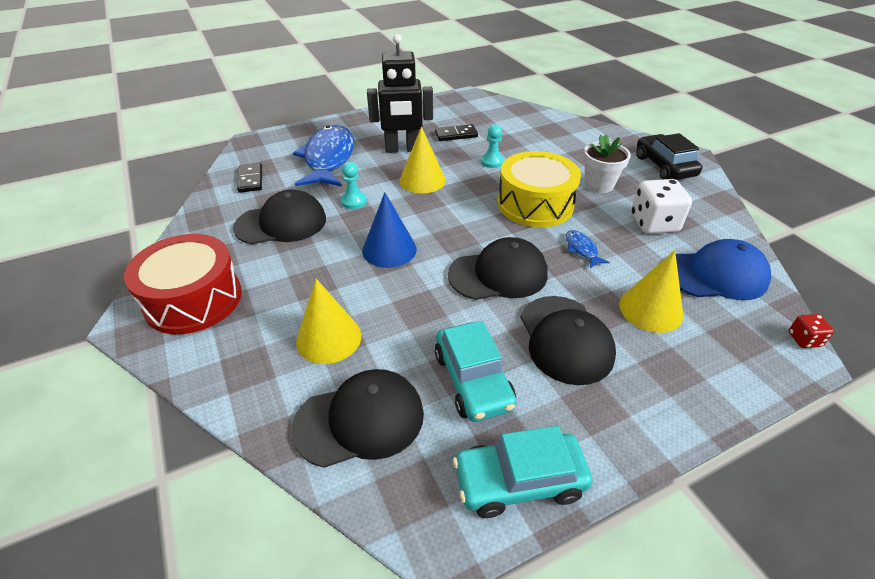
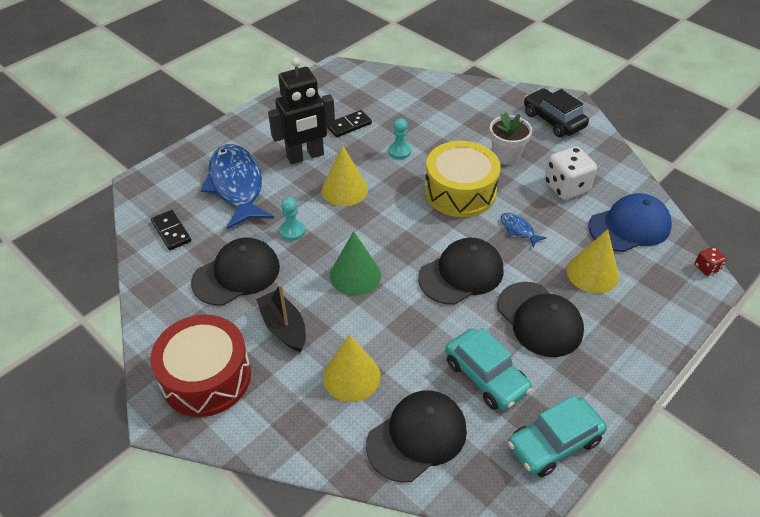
camera: 20 degrees left, 5 degrees up
blue cone [362,192,417,268] -> green cone [330,231,381,296]
none -> black boat [256,284,306,352]

